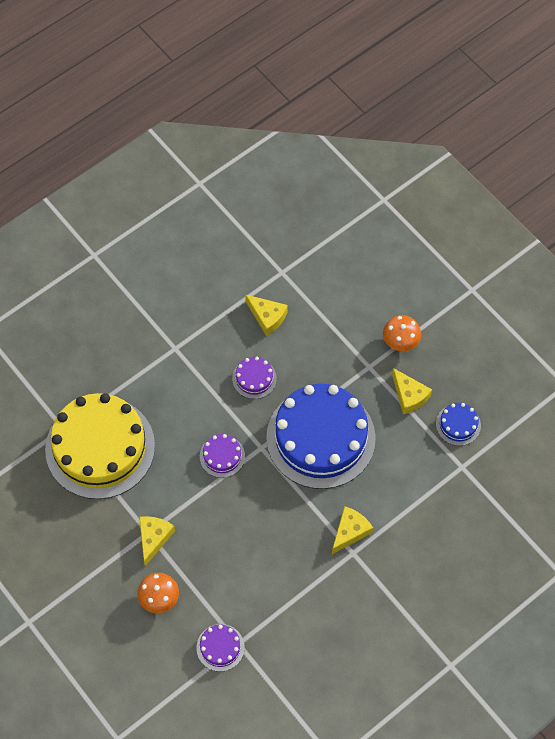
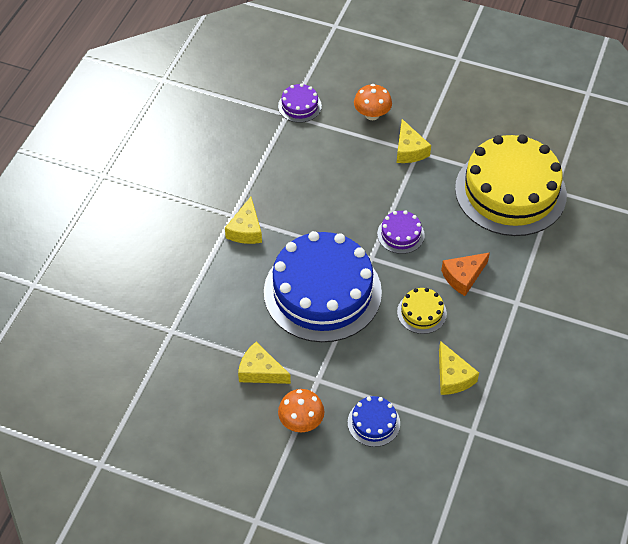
camera: 150 degrees right, 10 degrees down
purple cake [232,357,277,399] -> yellow cake [397,288,447,334]
yellow cheese [245,295,288,336] -> yellow cheese turned 120 degrees counterclockwise [439,341,479,395]
blue cake [436,403,481,446] -> blue cake moved to [348,396,400,447]
none -> orange cheese [441,252,490,296]

